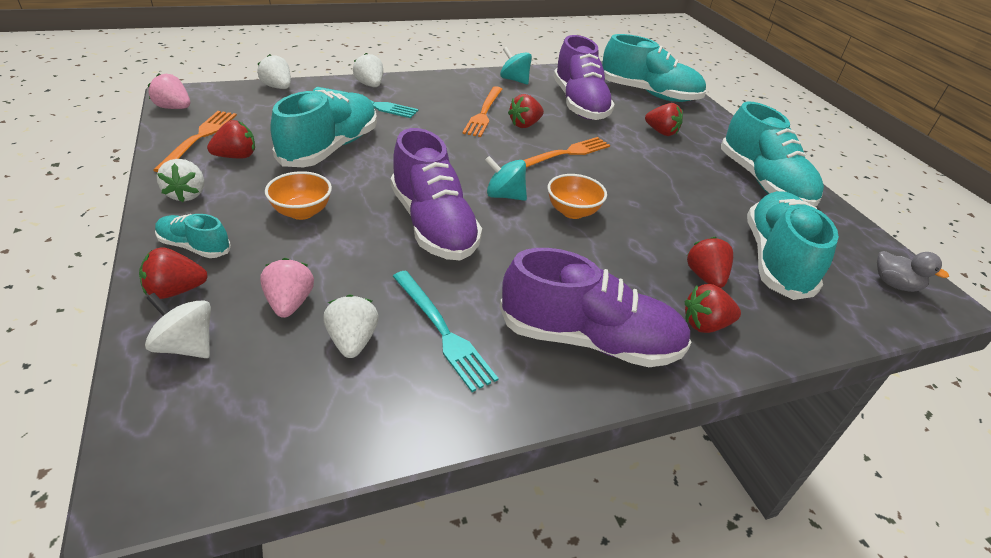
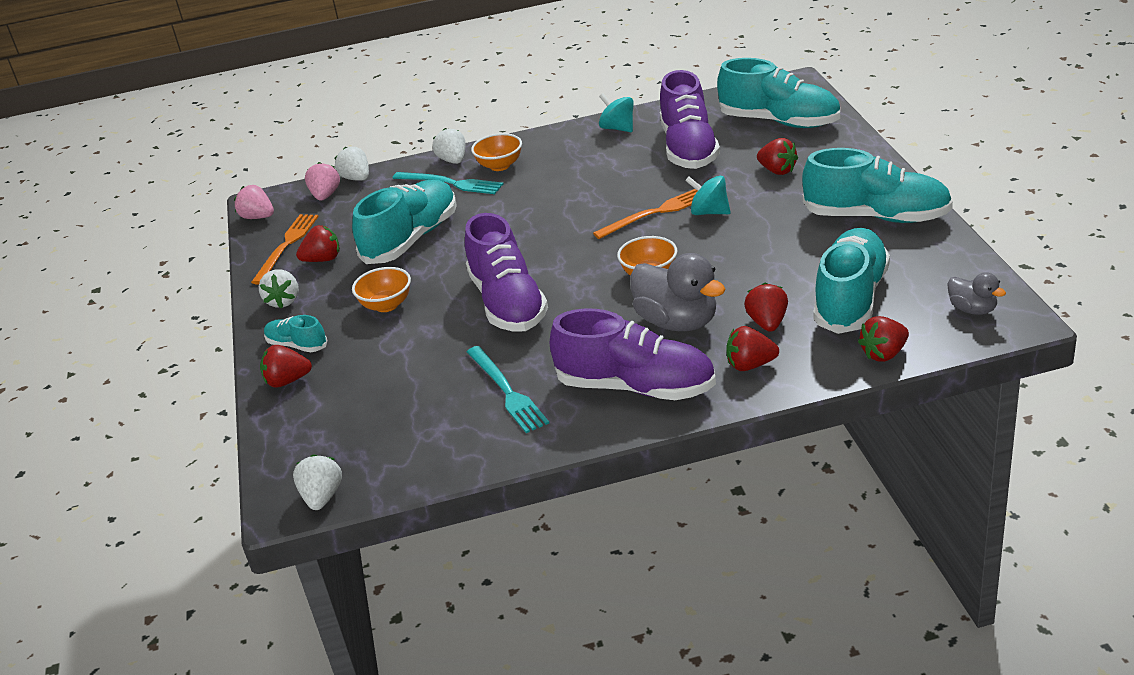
camera: 15 degrees right, 5 degrees down
white spinning top [145,293,211,358] -> none
pink strawberry [260,258,314,318] -> pink strawberry moved to [305,162,340,201]
white strawberry [323,294,379,358] -> white strawberry moved to [293,454,342,510]
orange fork [462,86,502,137] -> none
turquoise spinning top [485,156,527,201] -> turquoise spinning top moved to [685,176,731,215]
red strawberry [508,94,544,128] -> red strawberry moved to [858,316,909,362]
turquoise shoe [721,102,824,207] -> turquoise shoe turned 60 degrees counterclockwise [802,148,953,223]
none -> orange bowl [471,133,522,171]
none -> grey duck [630,253,726,331]

